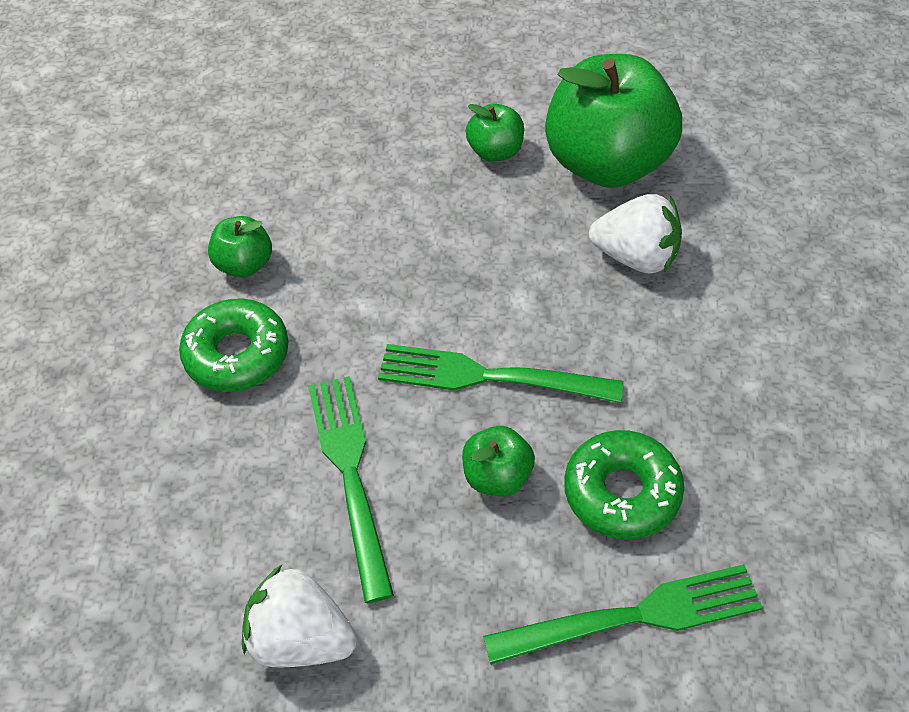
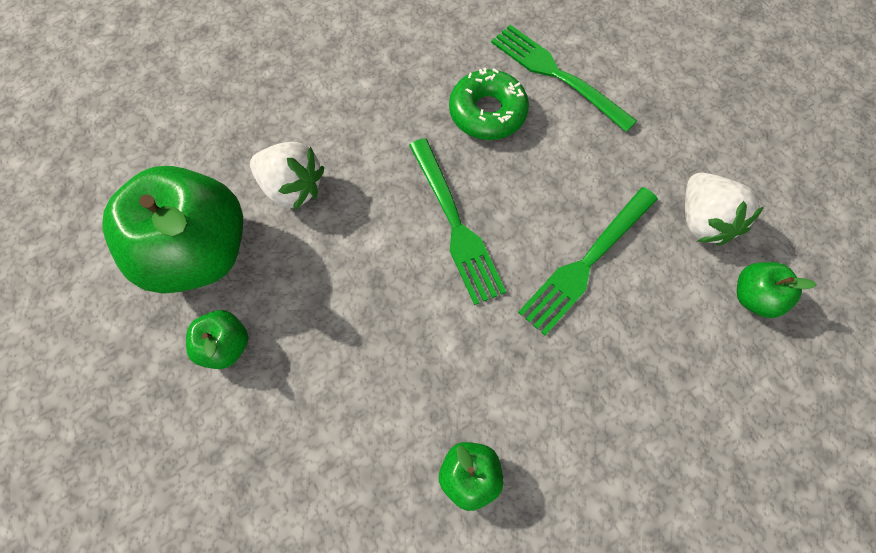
camera: 125 degrees left, 15 degrees up
green donut [179,299,288,392] -> none
green apple [462,426,535,497] -> green apple moved to [737,262,817,318]
white strawberry [589,194,682,273] -> white strawberry turned 135 degrees clockwise [250,142,324,210]

